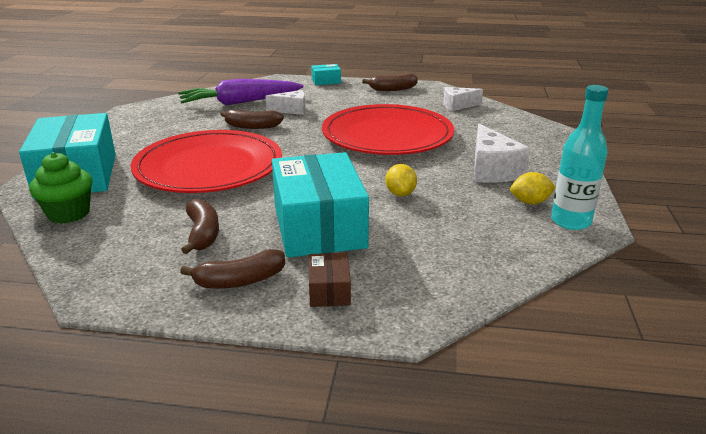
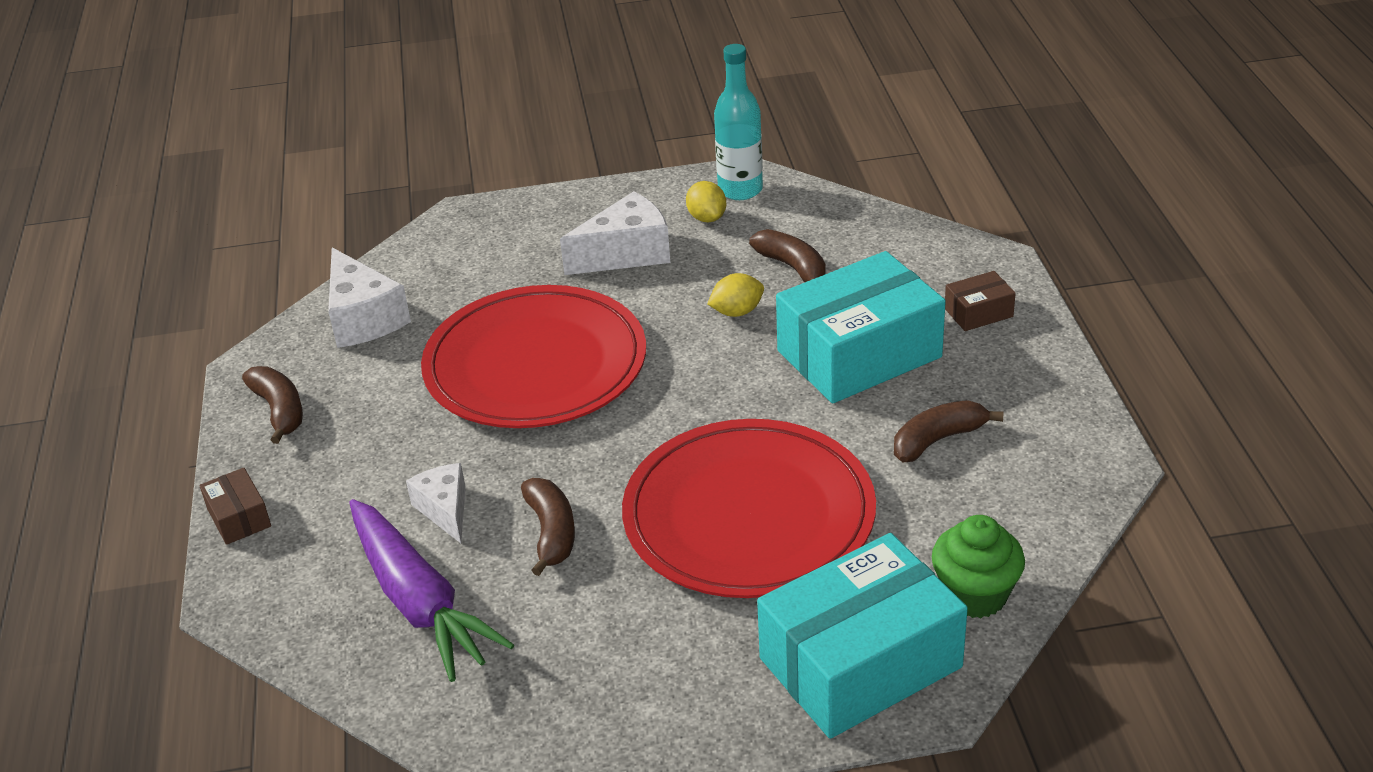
camera: 105 degrees left, 10 degrees up
brown banana [180,249,285,289] -> brown banana moved to [749,229,825,282]
turquoise box [311,64,341,85] -> brown box [199,468,271,545]
white cheese [443,87,483,111] -> white cheese [328,247,411,348], size x1.56

